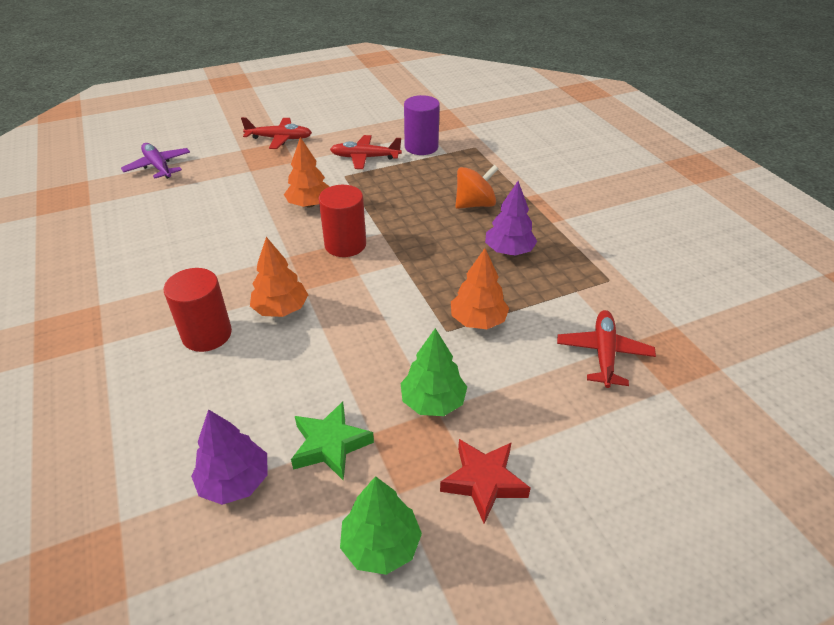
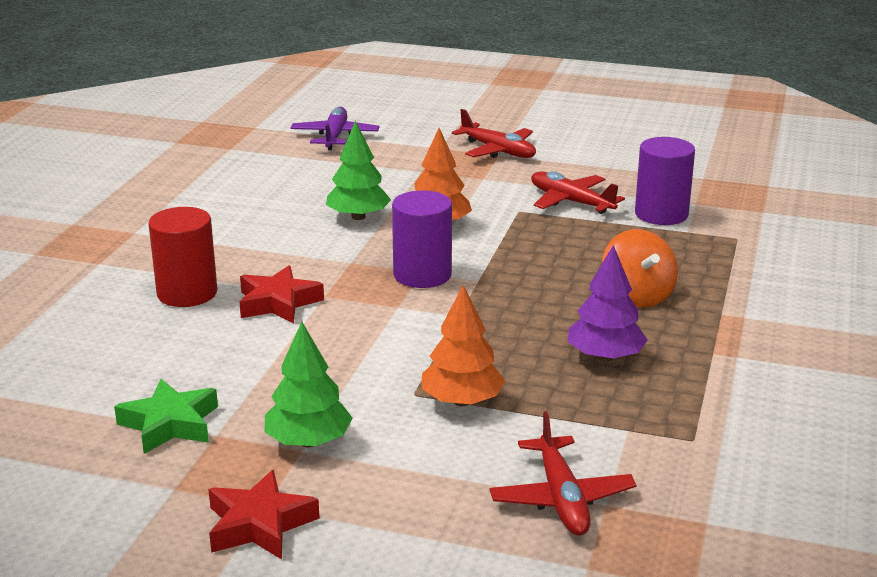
camera: 40 degrees right, 15 degrees down
purple tree [191,409,267,505] -> none
orange tree [250,237,308,317] -> red star [240,265,324,323]
red cylinder [319,185,366,257] -> purple cylinder [392,190,452,288]
green tree [340,476,422,575] -> green tree moved to [326,121,391,220]
orange spinning top [455,165,499,209] -> orange spinning top turned 60 degrees clockwise [602,229,678,307]
red plane [557,310,656,388] -> red plane turned 120 degrees clockwise [490,411,637,535]

